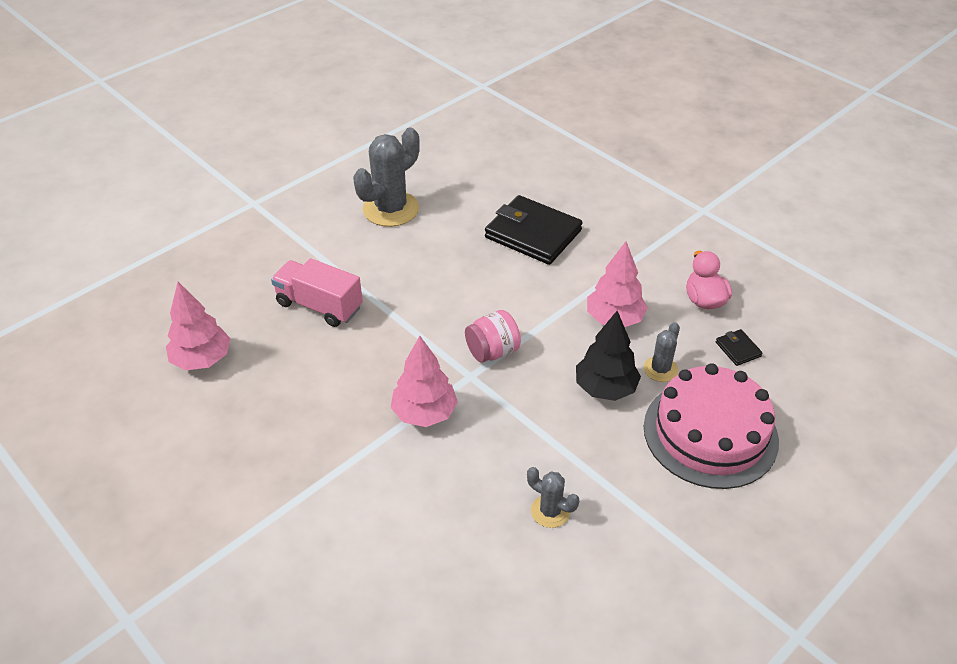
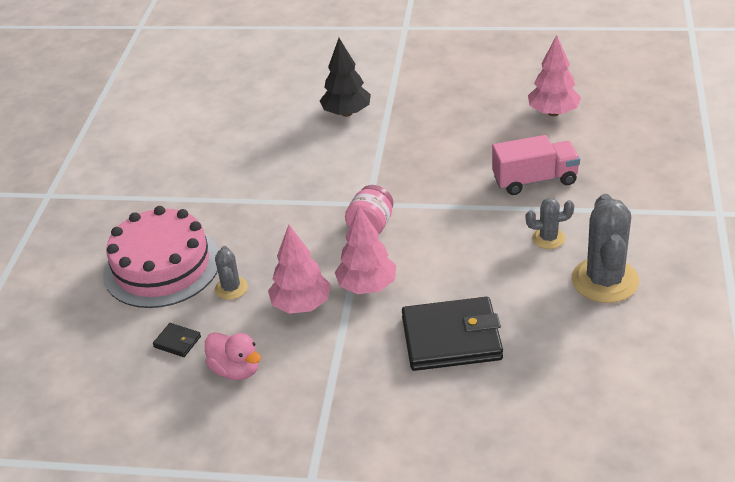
camera: 145 degrees right, 5 degrees down
pink tree [391,336,458,427] -> pink tree moved to [335,206,396,294]
grey cactus [527,467,579,528] -> grey cactus moved to [526,198,574,249]
black tree [576,311,641,401] -> black tree moved to [320,38,371,117]

